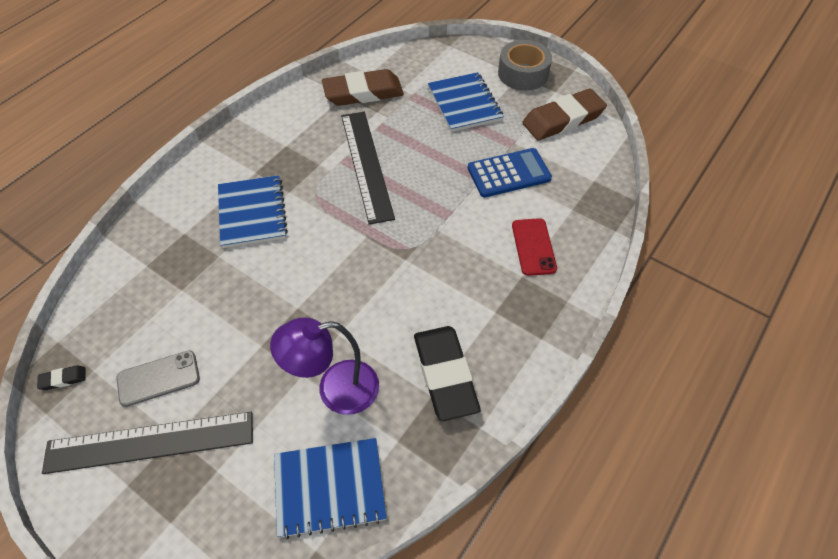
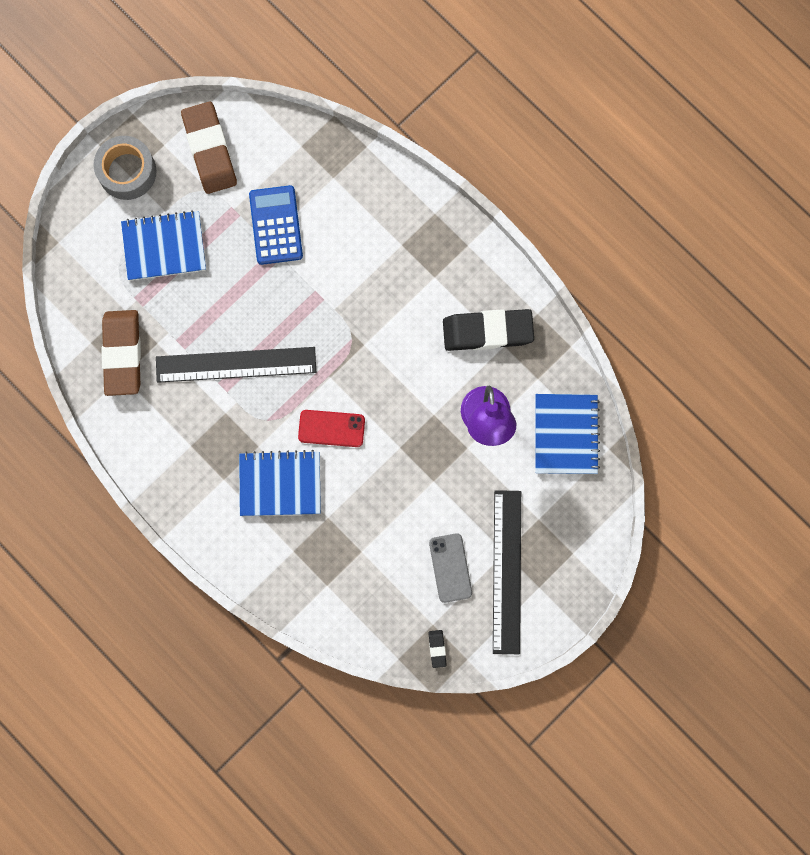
camera: 80 degrees left, 25 degrees up
red phone [512,218,557,276] -> red phone moved to [298,410,365,447]

